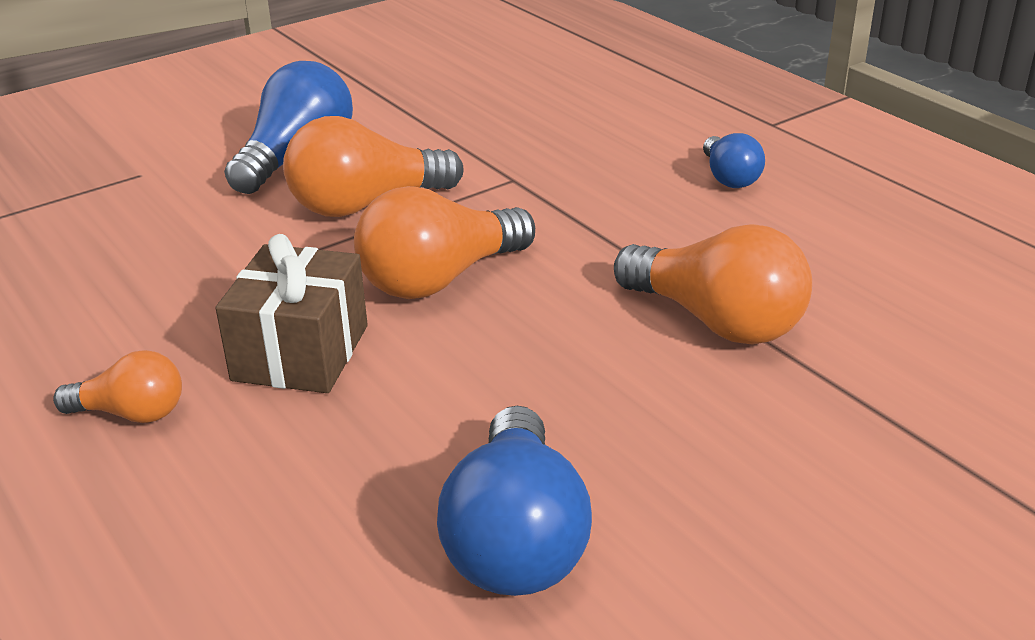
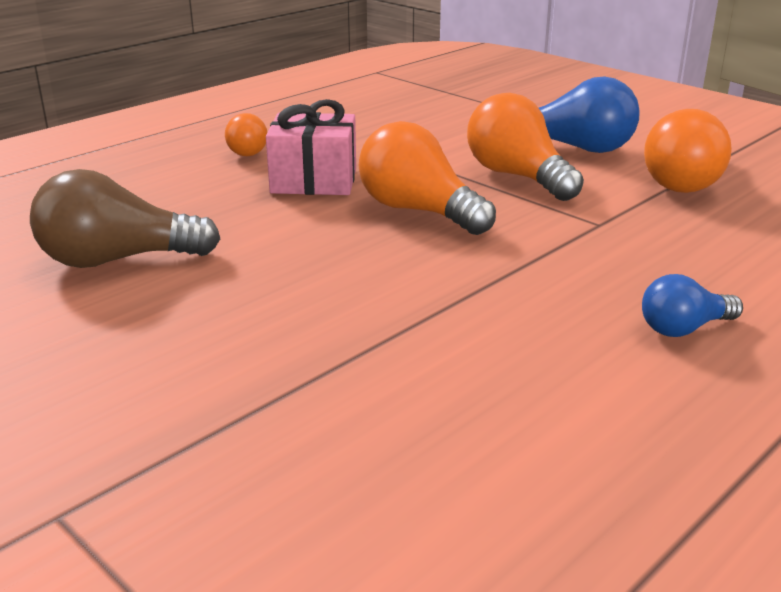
camera: 80 degrees right, 5 degrees down
brown gift [216,234,368,393] -> pink gift [266,99,356,195]
blue light bulb [437,406,592,596] -> brown light bulb [30,169,220,268]
orange light bulb [614,224,812,345] -> orange light bulb moved to [644,109,732,193]

